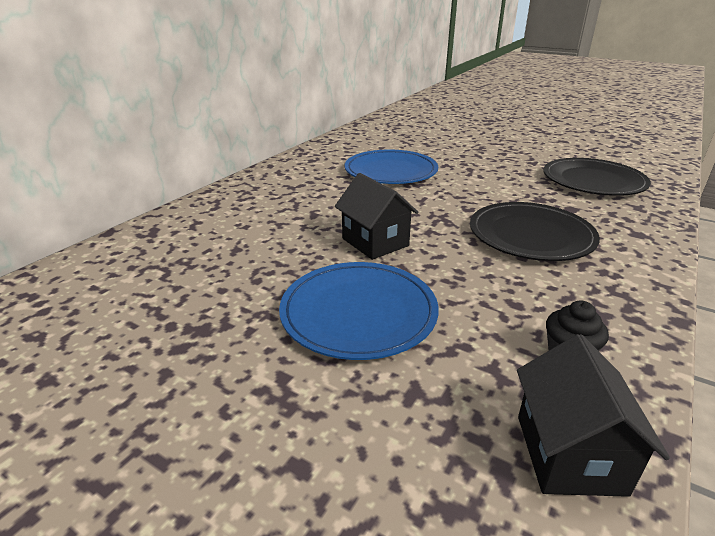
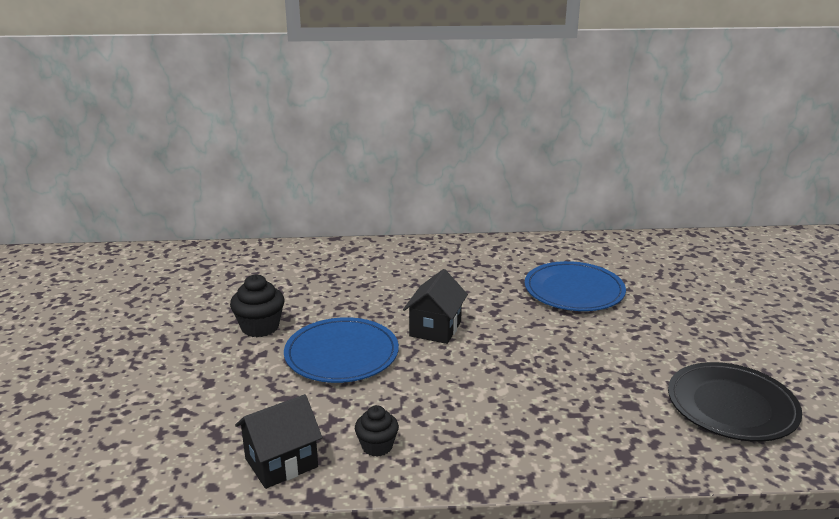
camera: 55 degrees right, 5 degrees down
black plate [470,202,600,261] -> none
none -> black cupcake [230,274,284,337]

